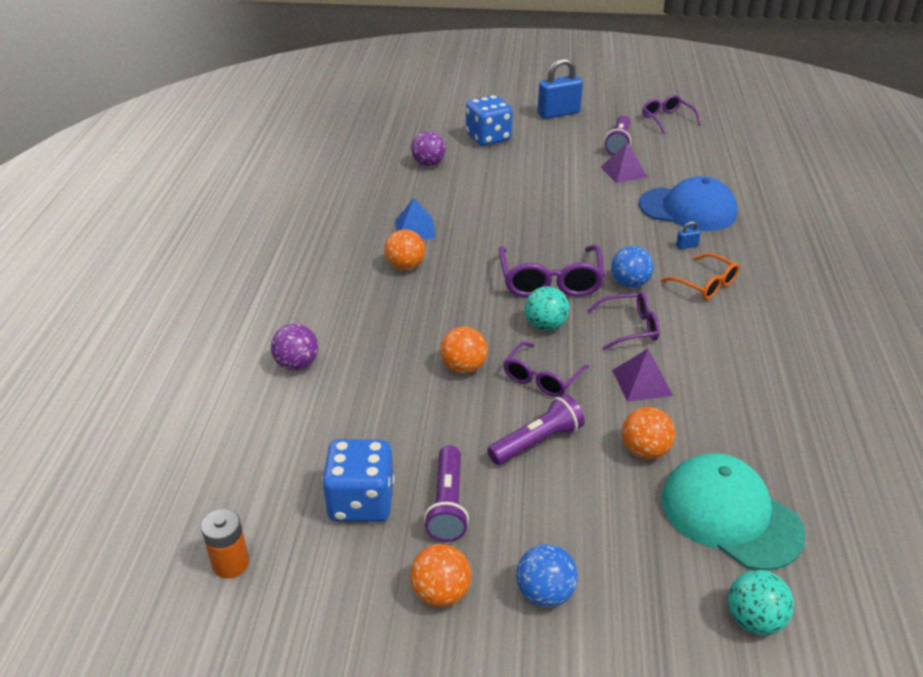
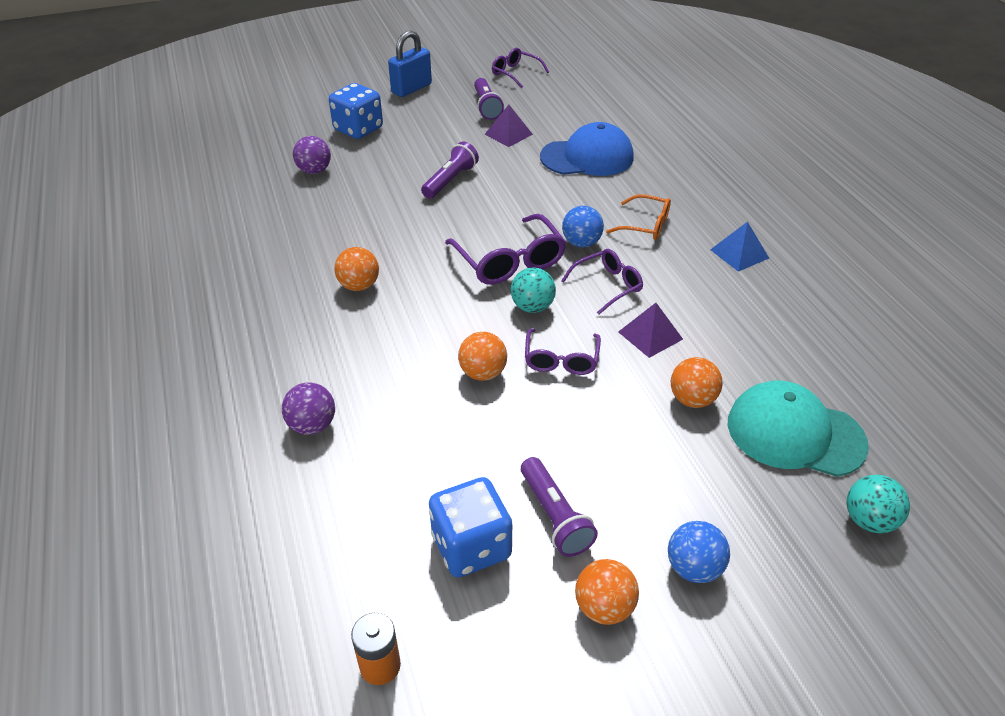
camera: 25 degrees left, 5 degrees up
blue pyramid [395,198,436,239] -> blue pyramid moved to [710,222,769,272]
purple flashlight [487,394,585,465] -> purple flashlight moved to [421,141,479,199]
blue padlock [676,221,700,249] -> none

